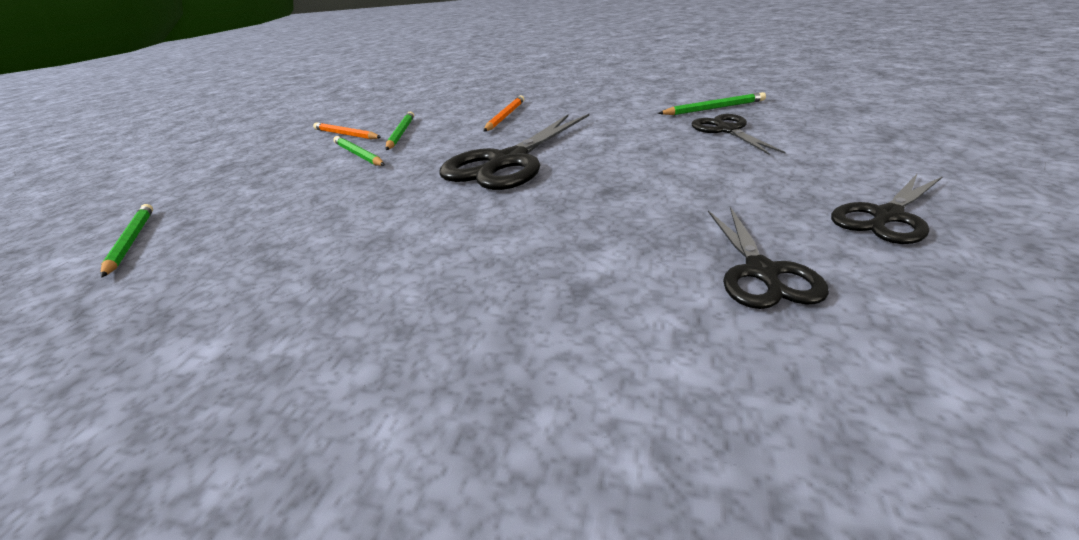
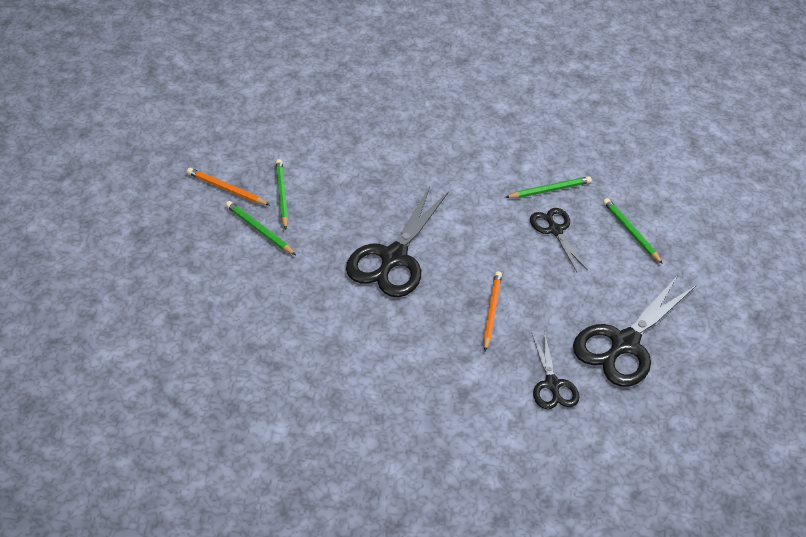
camera: 15 degrees left, 15 degrees up
green pencil [100,204,153,278] -> green pencil moved to [603,198,663,264]
orange pencil [484,95,524,131] -> orange pencil moved to [483,271,502,351]
black scissors [831,173,943,244] -> black scissors [573,275,696,387], size x1.77

